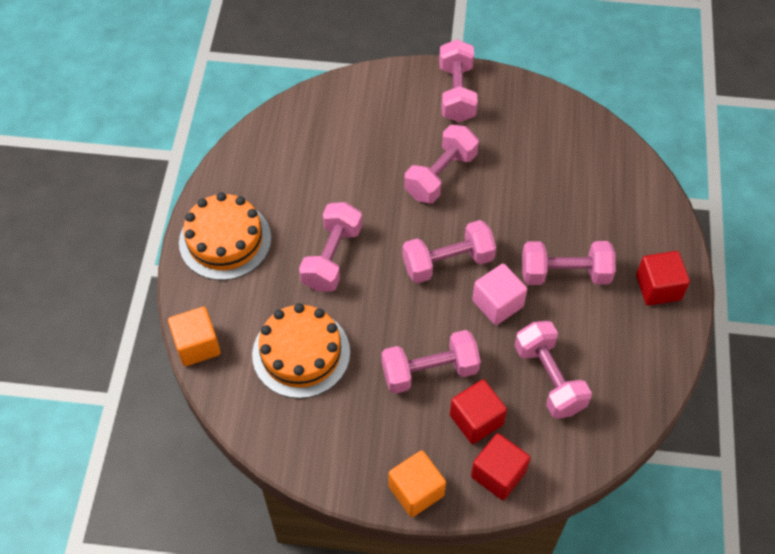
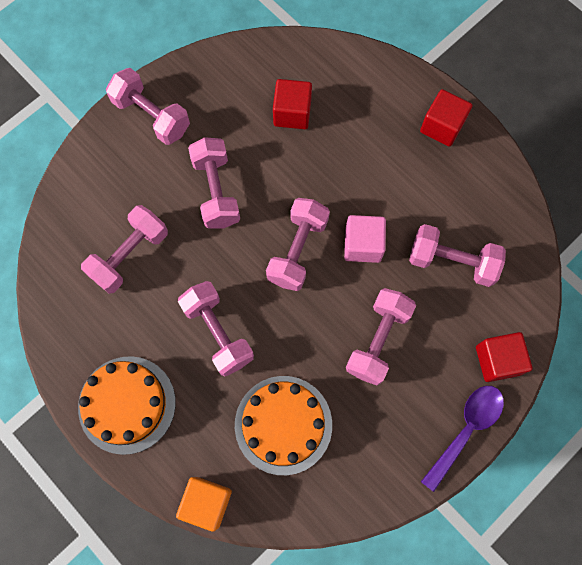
camera: 50 degrees left, 15 degrees up
orange cube [388,450,446,517] -> purple spoon [421,386,504,492]
red cube [450,380,507,444] -> red cube moved to [273,79,312,129]
pink dumbbell [522,241,616,285] -> pink dumbbell moved to [81,205,168,294]

